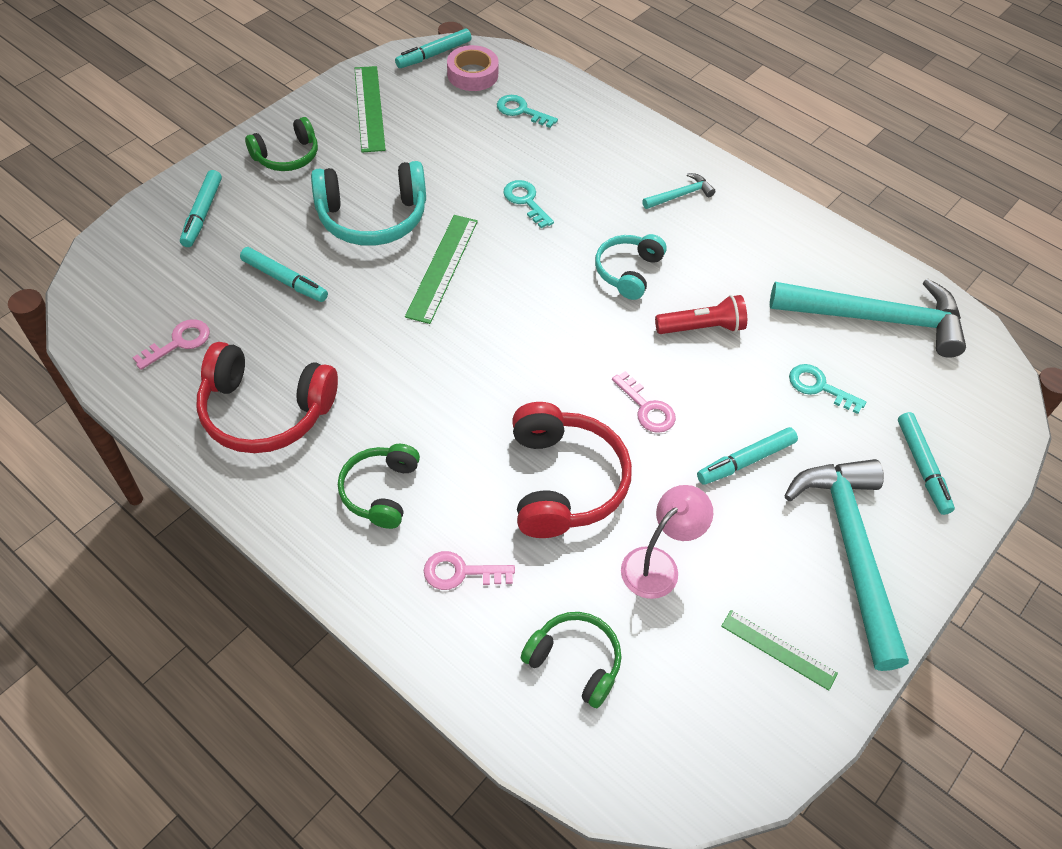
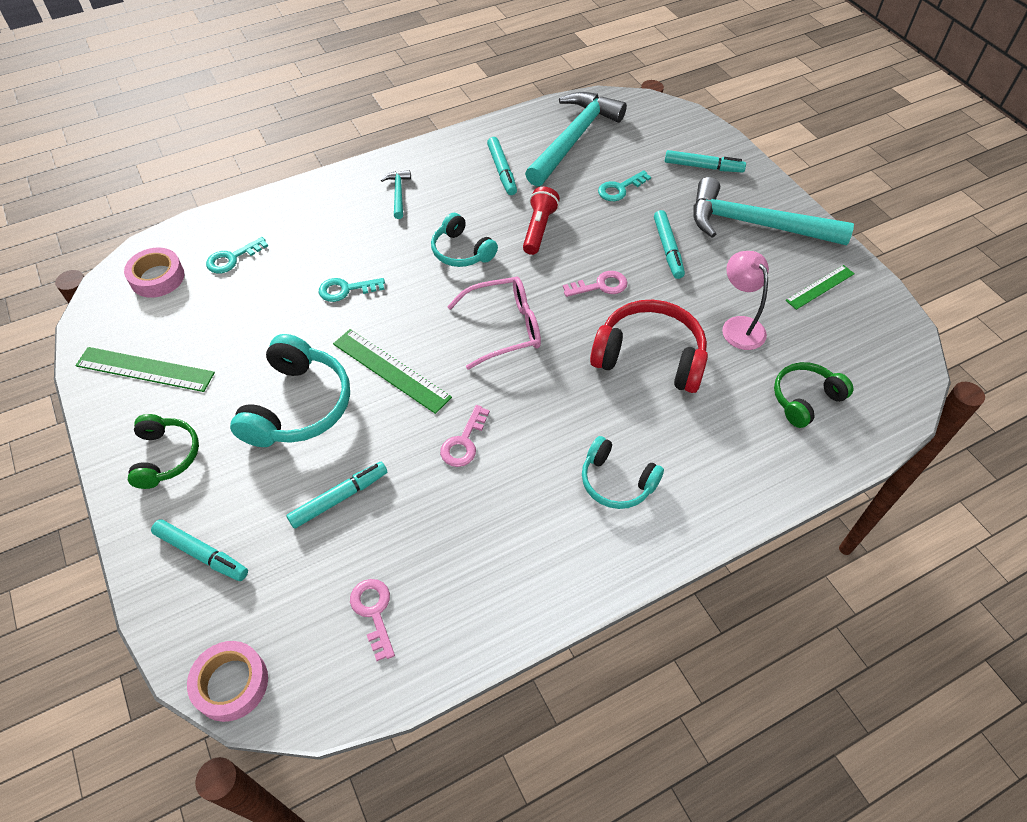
camera: 65 degrees left, 0 degrees up
red headphones [196,342,338,453] -> none
green headphones [338,444,420,529] -> turquoise headphones [582,436,664,509]
turquoise marker [395,29,472,68] -> turquoise marker moved to [487,137,517,195]
pink key [424,551,515,590] -> pink key moved to [440,405,490,467]
none -> pink tape [187,641,268,722]
none -> pink glasses [447,277,541,370]

